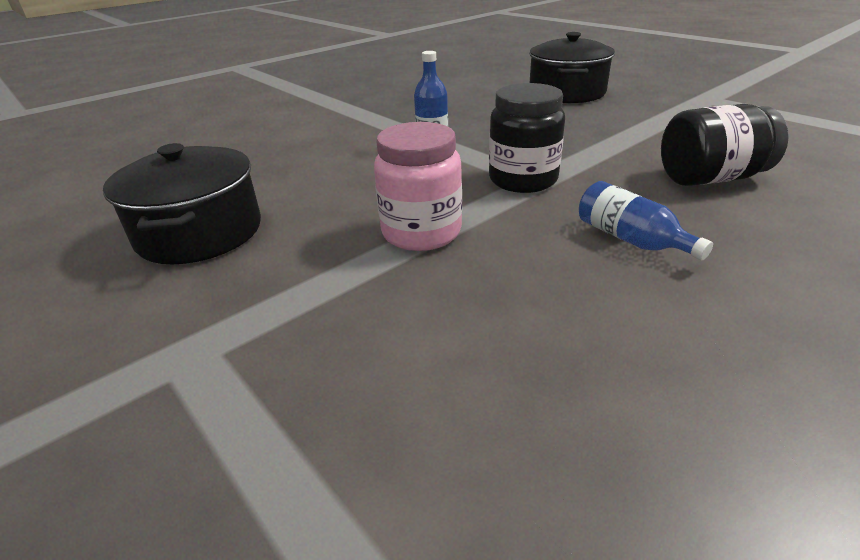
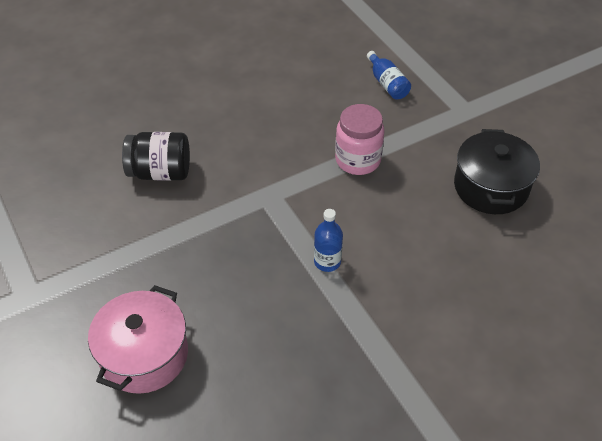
camera: 170 degrees left, 15 degrees up
black jar [489,83,565,193] -> none
black pot [529,32,615,104] -> pink pot [88,285,188,394]
blue bottle [579,181,713,261] -> blue bottle moved to [367,51,411,100]

